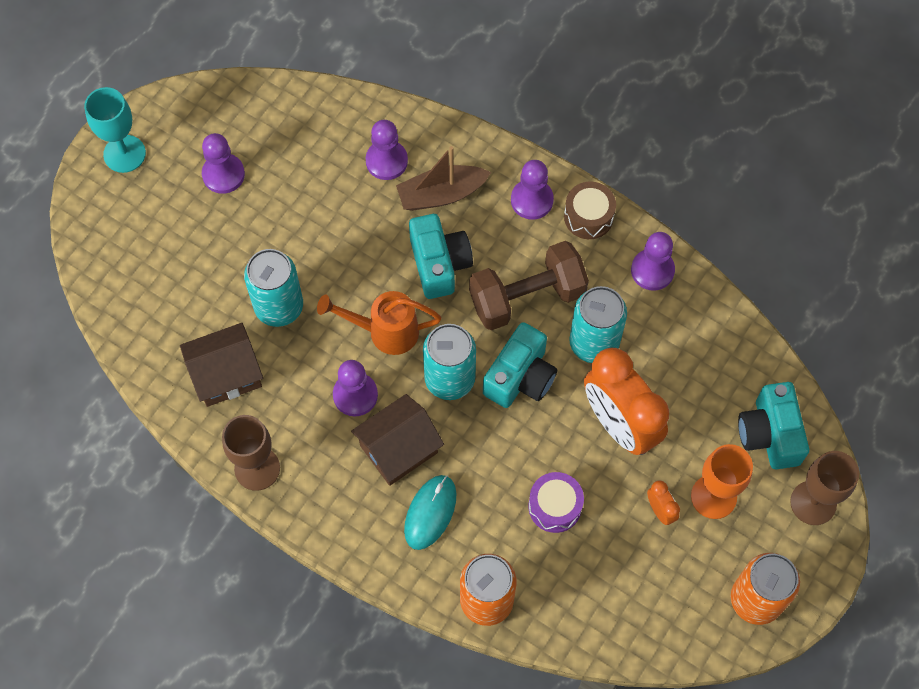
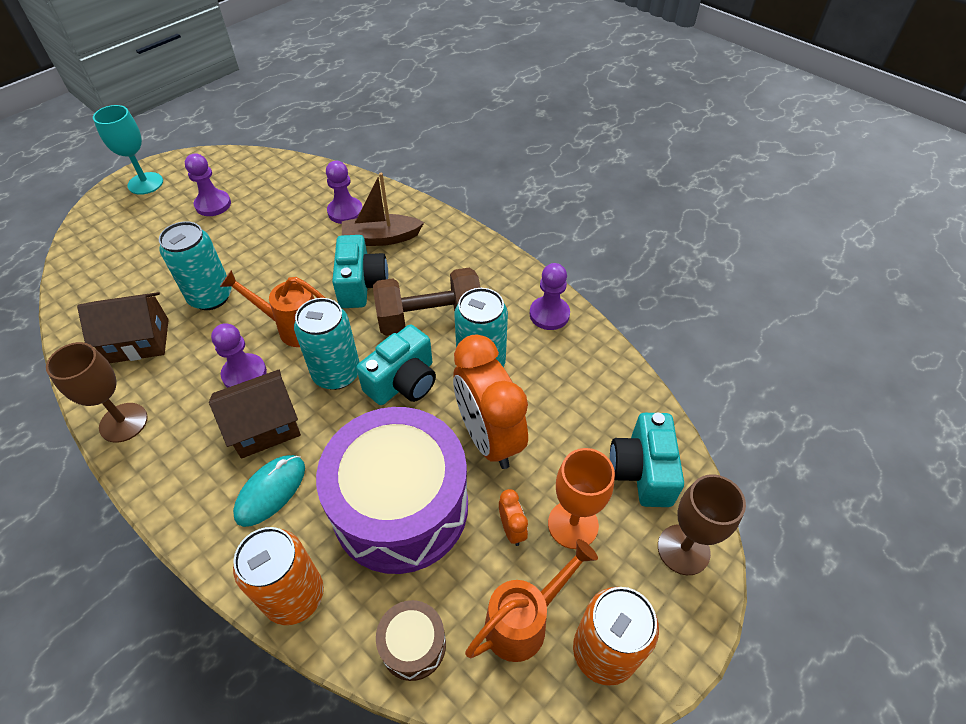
camera: 10 degrees right, 15 degrees down
purple pawn [511,160,554,220] -> none
purple drum [528,472,584,533] -> purple drum [316,407,468,574], size x2.36
brown drum [564,182,616,239] -> brown drum moved to [376,600,446,681]
none -> orange watering can [465,539,598,662]

